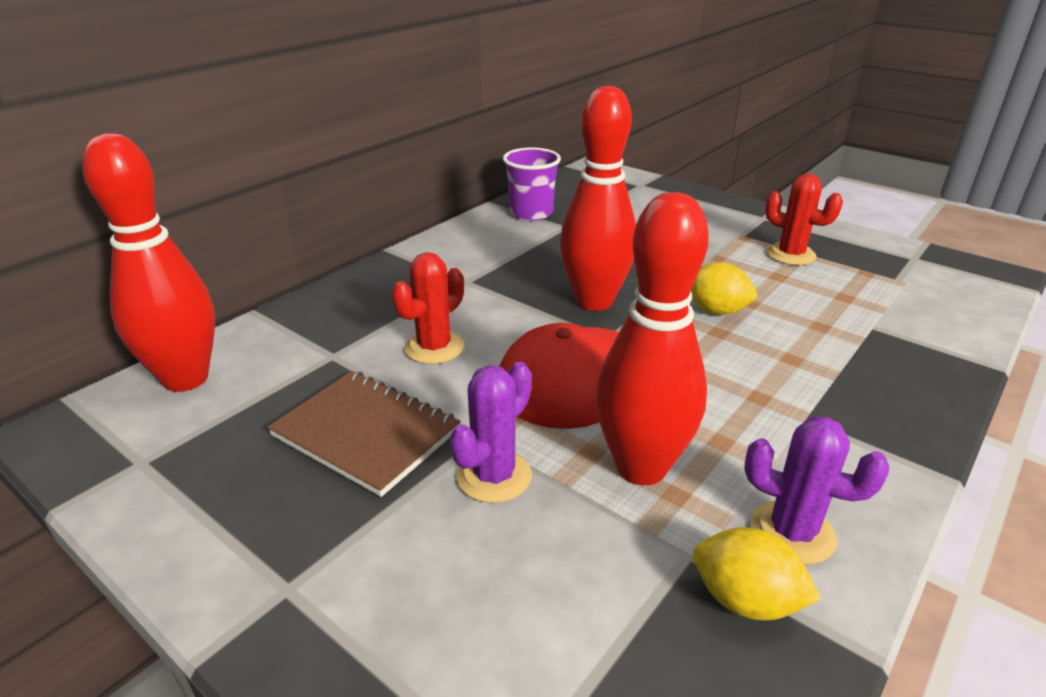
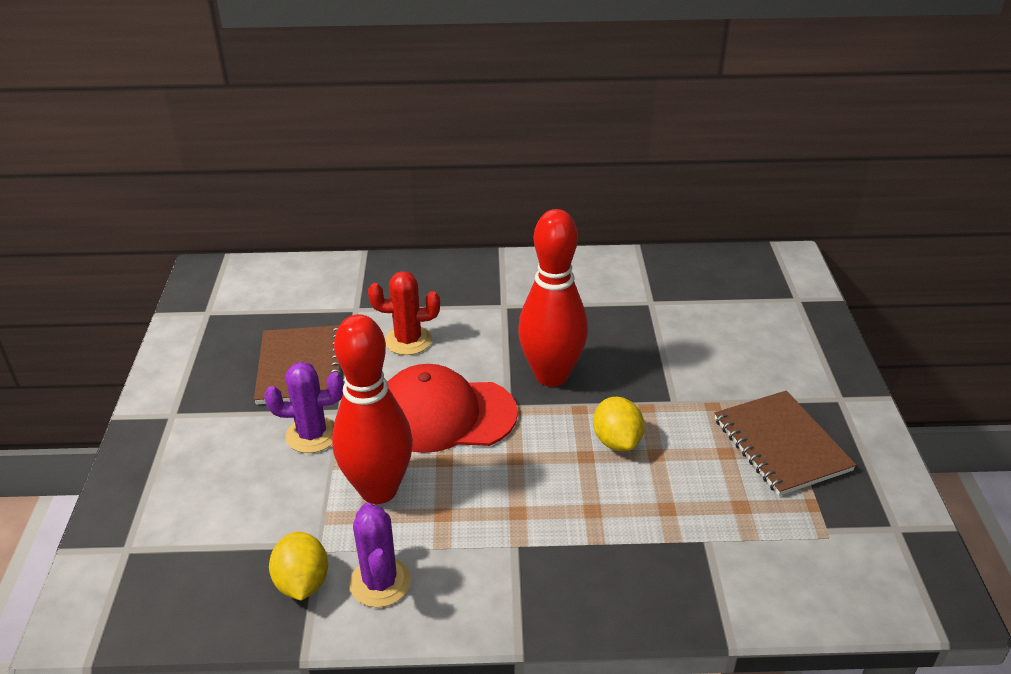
camera: 50 degrees right, 5 degrees up
red bowling pin [82,133,215,392] -> none
purple cup [503,147,561,221] -> none
red cactus [765,173,843,265] -> brown notebook [714,390,856,496]

